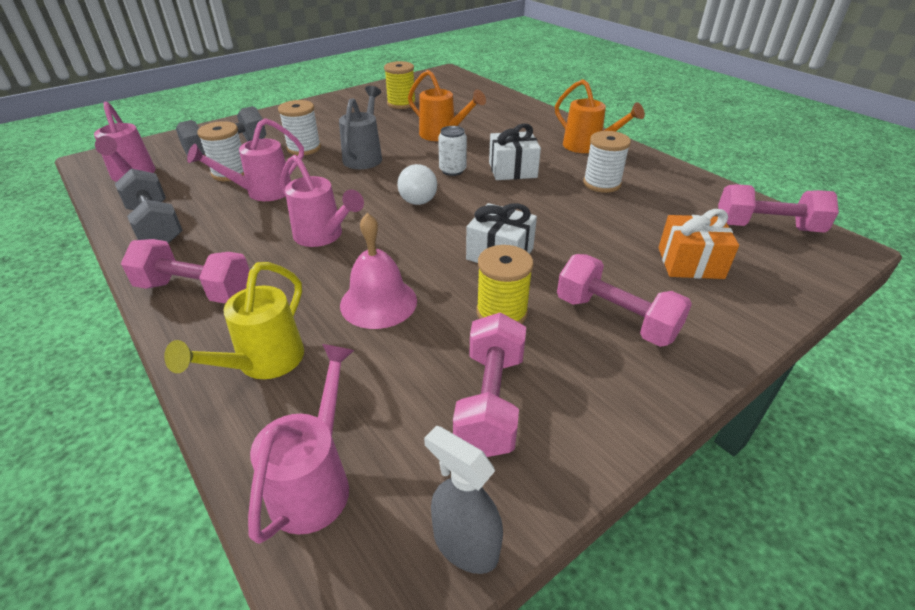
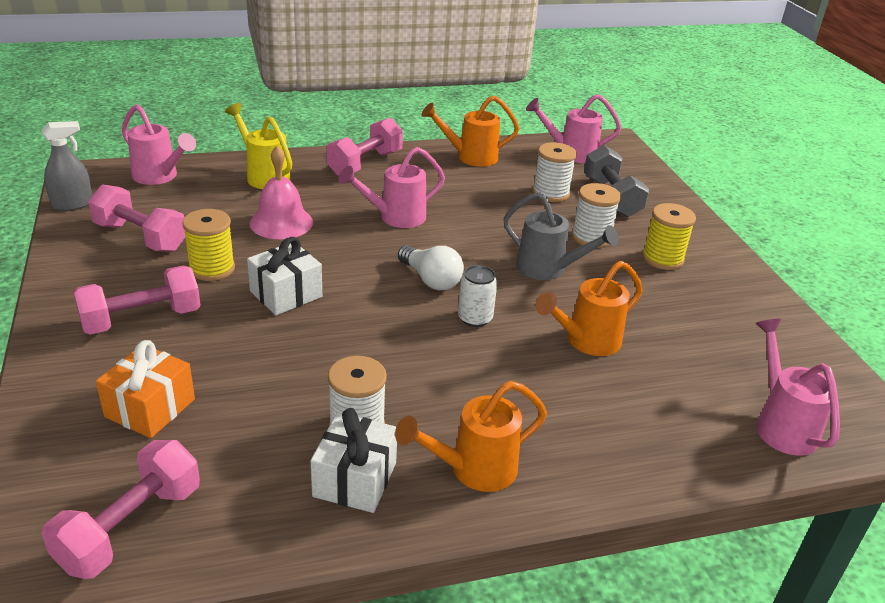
camera: 110 degrees right, 5 degrees down
grey dumbbell [115,169,183,244] -> orange watering can [421,96,520,167]
pink watering can [187,118,304,201] -> pink watering can moved to [756,319,840,456]
yellow spool [384,61,416,109] -> yellow spool moved to [642,203,696,270]
white light bulb [397,164,437,205] -> white light bulb turned 150 degrees counterclockwise [398,245,464,290]
white gift [489,123,541,180] -> white gift moved to [311,408,397,513]

